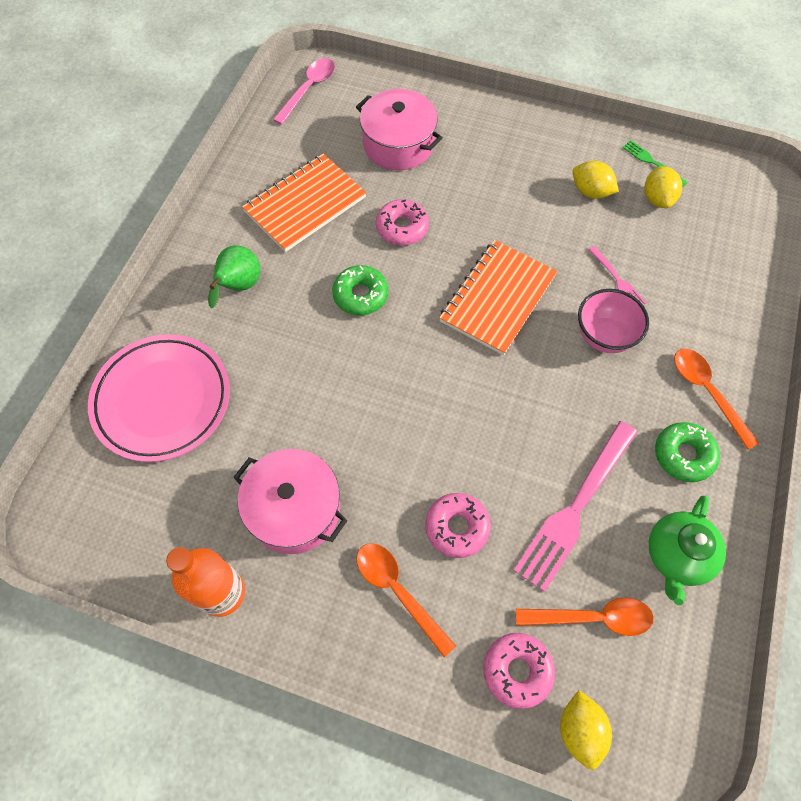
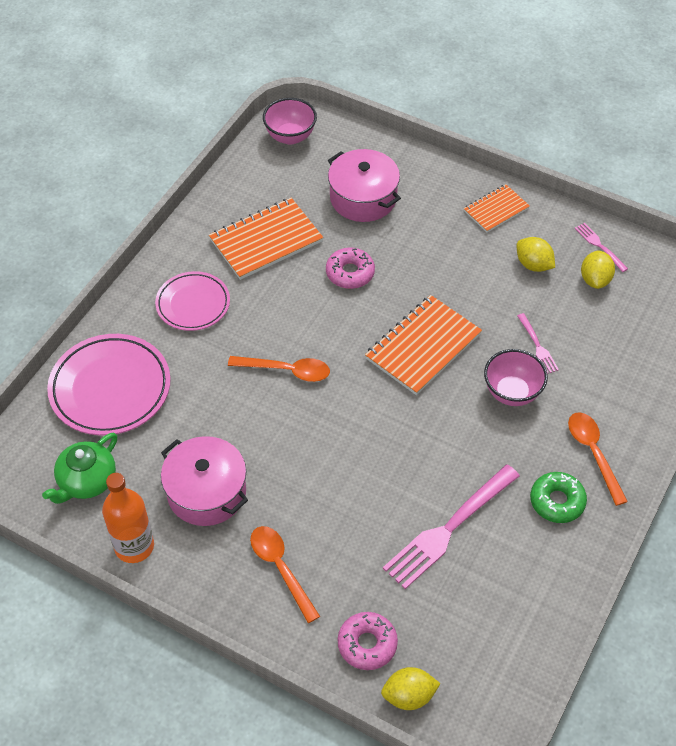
camera: 10 degrees right, 10 degrees down
green pear [208,245,260,308] -> pink plate [155,271,230,331]
pink spoon [273,58,335,125] -> pink bowl [263,98,317,144]
green donut [332,265,388,315] -> none
pink donut [425,493,491,558] -> none
orange spoon [515,598,654,636] -> orange spoon moved to [228,356,330,382]
yellow lemon [560,690,612,770] -> yellow lemon turned 75 degrees clockwise [381,667,441,710]
green fork [622,140,688,187] -> pink fork [575,223,628,272]
green teapot [649,496,726,605] -> green teapot moved to [42,433,117,504]
none -> orange notebook [464,184,530,232]

